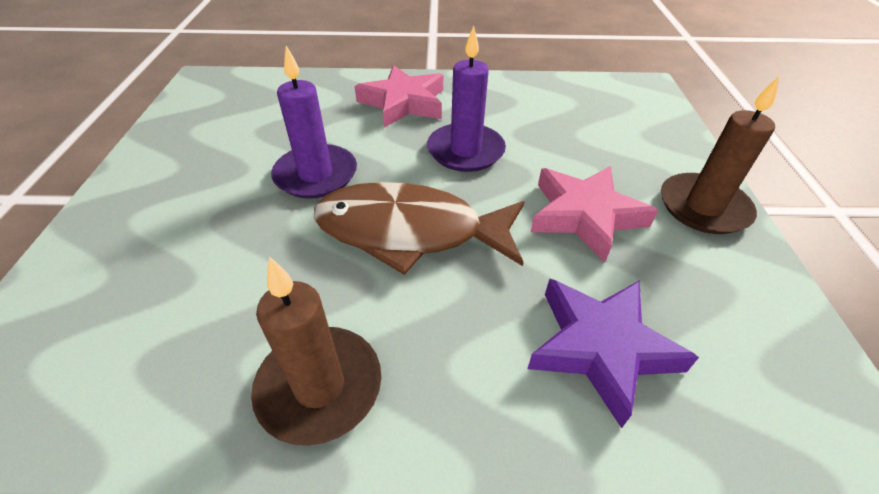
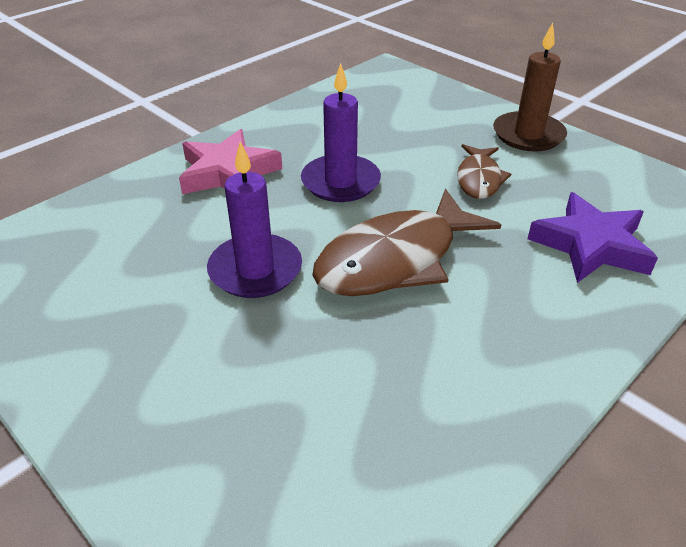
camera: 45 degrees left, 5 degrees down
brown candle [251,256,381,446] -> none
pink star [531,166,658,263] -> brown fish [457,144,511,199]

